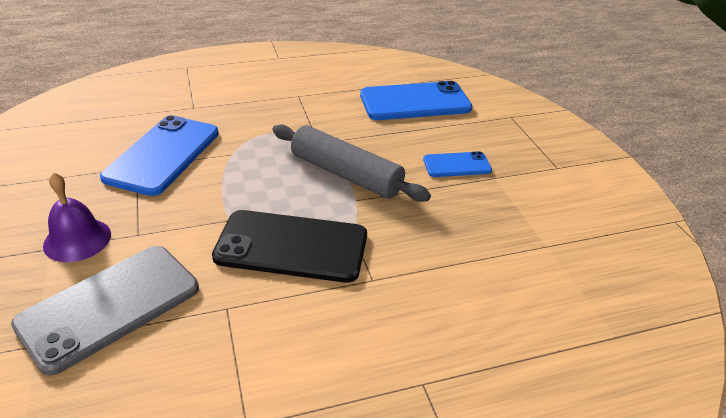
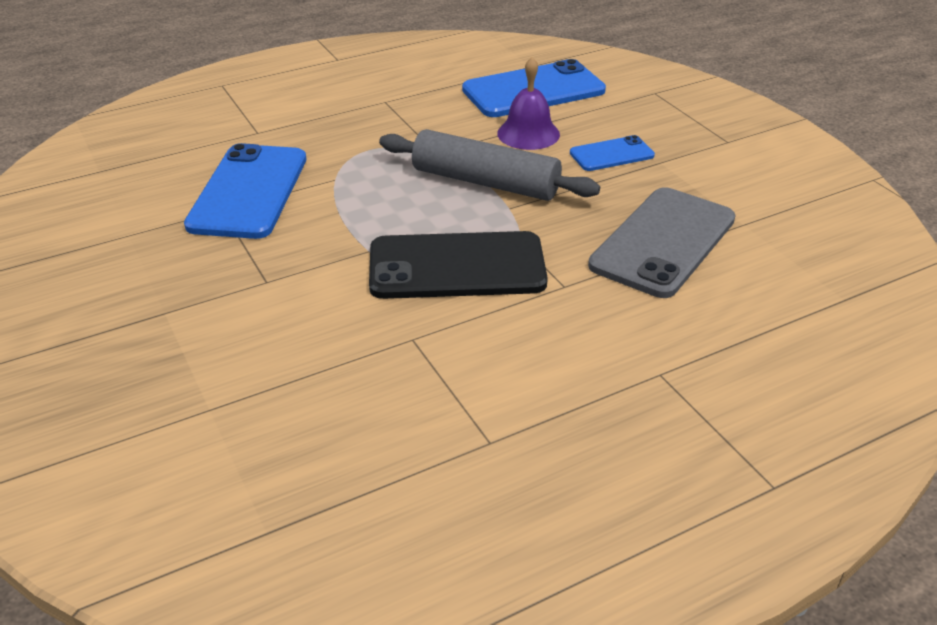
camera: 10 degrees left, 0 degrees up
grey phone [11,246,199,376] -> grey phone moved to [588,187,736,298]
purple bell [43,172,111,262] -> purple bell moved to [497,57,560,150]

